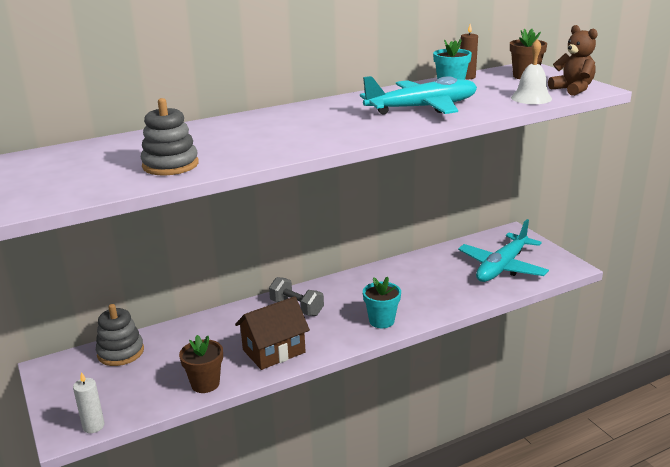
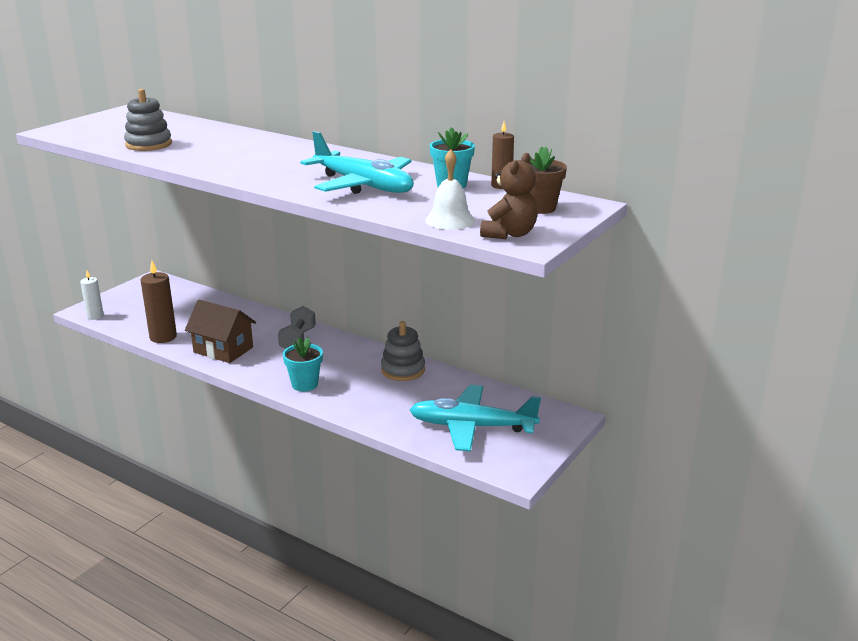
camera: 60 degrees right, 0 degrees up
grey stacking toy [96,304,144,366] -> grey stacking toy moved to [381,321,425,381]
brown flower pot [179,335,223,393] -> brown candle [141,261,177,343]

